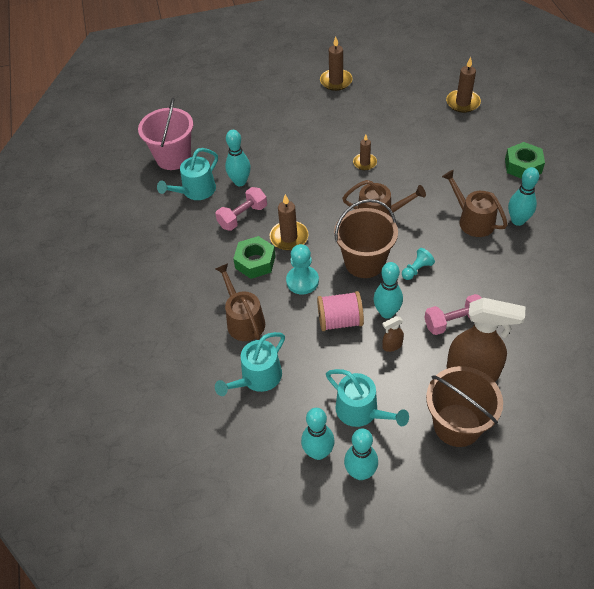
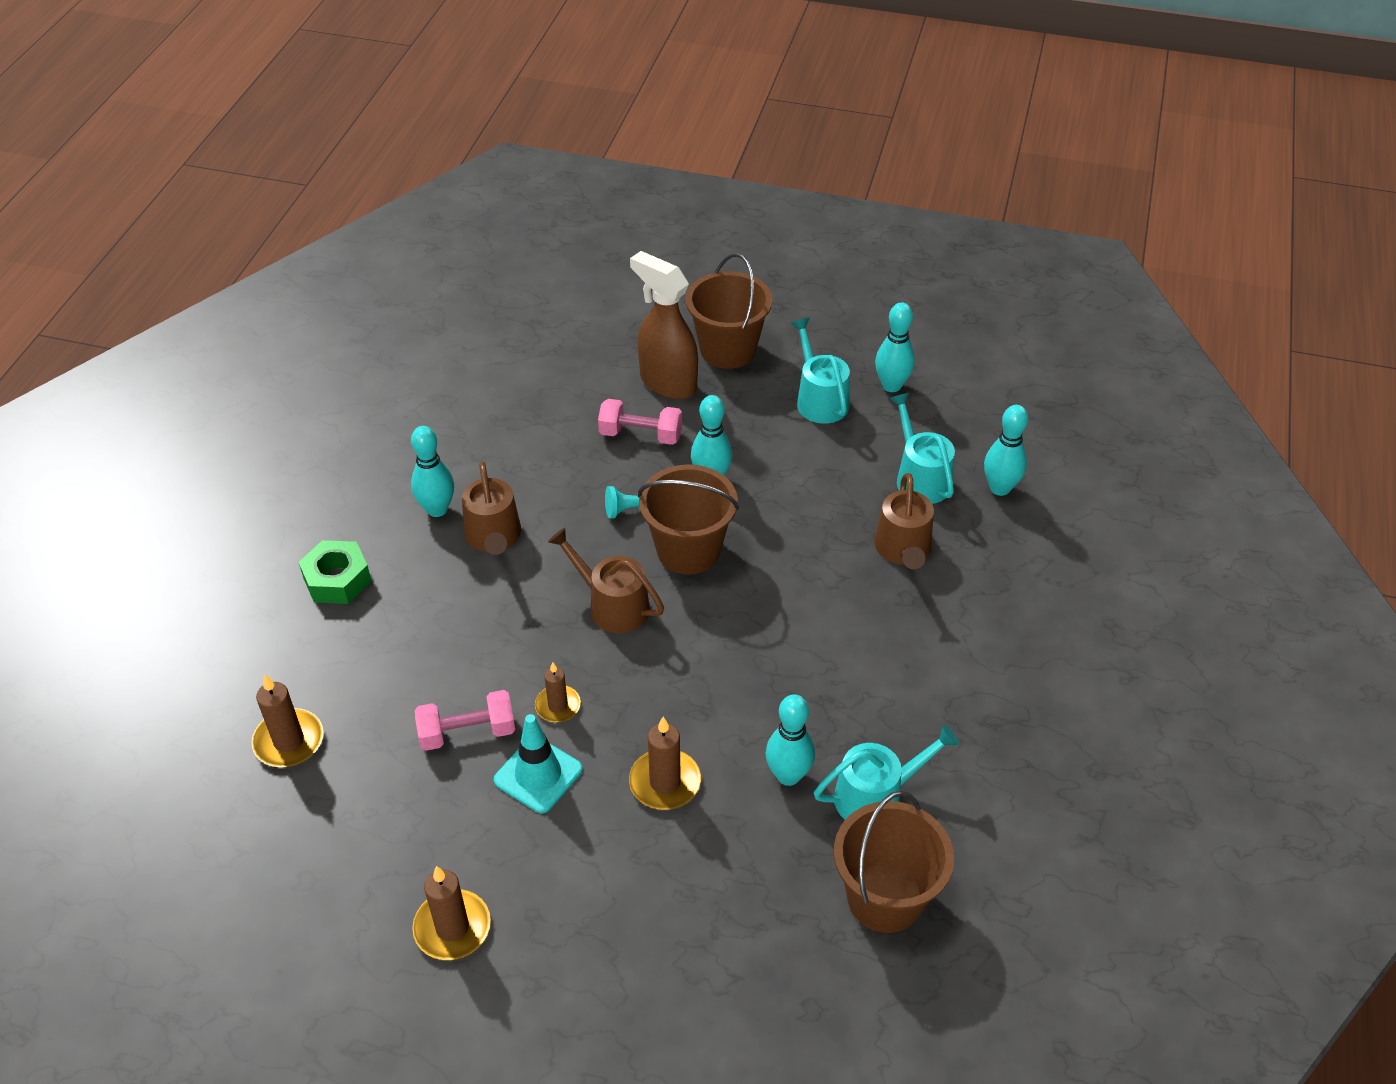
camera: 155 degrees left, 5 degrees down
pink bucket [138,98,193,170] -> brown bucket [834,791,954,933]
pink dumbbell [215,187,267,231] -> pink dumbbell moved to [415,690,515,751]
turquoise watering can [215,332,285,396] -> turquoise watering can turned 90 degrees counterclockwise [889,393,955,504]
green nut [233,236,275,279] -> none
brown candle [270,194,308,251] -> brown candle moved to [629,717,701,810]
turquoise pawn [286,244,319,294] -> none
pink spool [317,291,364,331] -> none
turquoise bowling pin [344,429,378,480] -> turquoise bowling pin moved to [984,405,1028,496]
brown spray bottle [383,316,404,352] -> none
none -> turquoise traffic cone [494,714,583,813]

